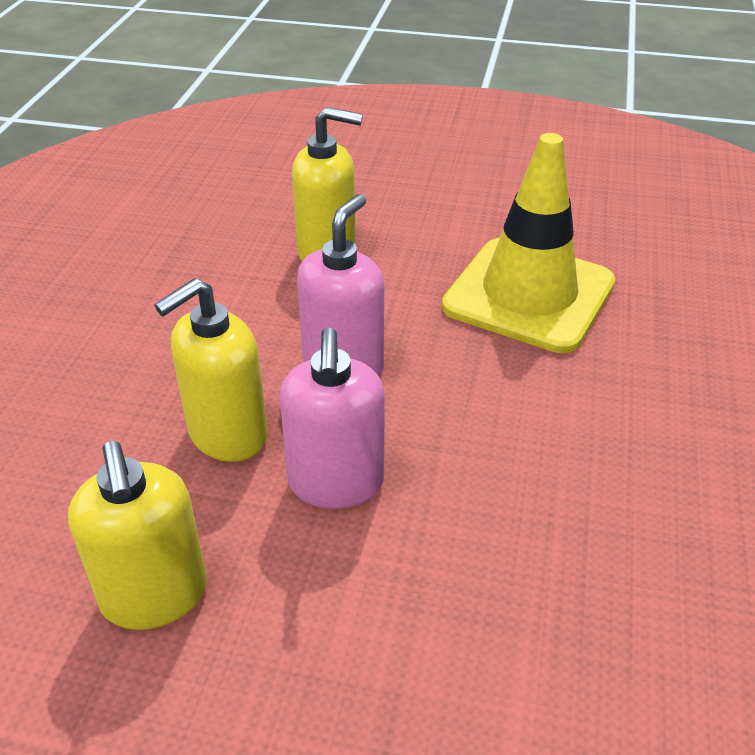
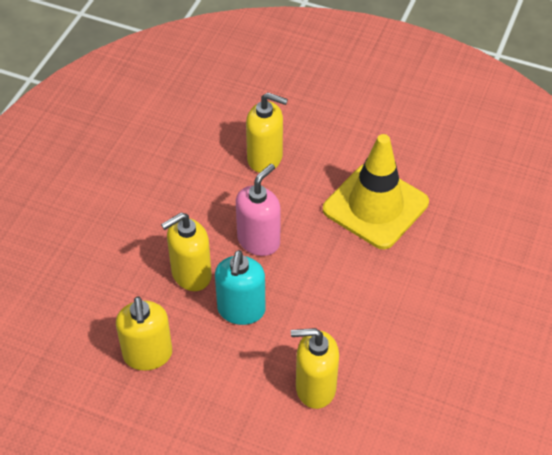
camera: 10 degrees right, 10 degrees up
pink soap dispenser [279,328,385,509] -> turquoise soap dispenser [215,250,265,325]
none -> yellow soap dispenser [291,328,339,409]

